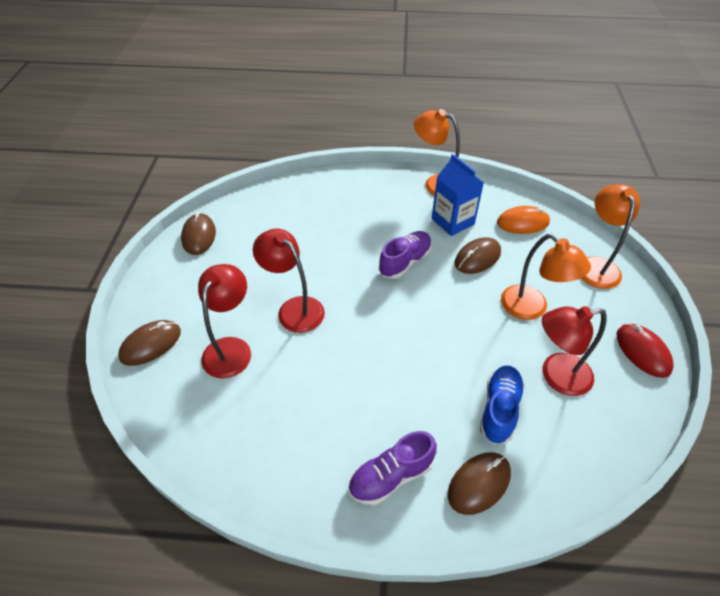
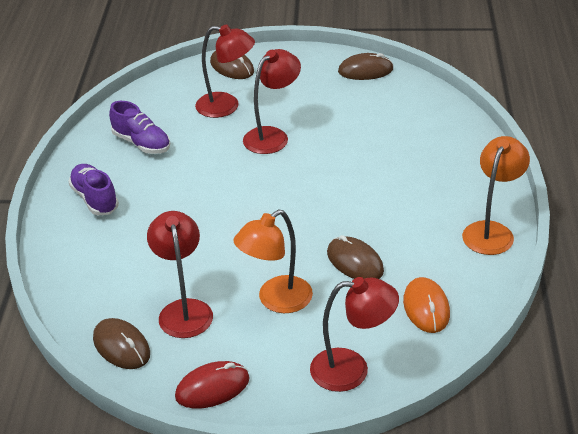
camera: 90 degrees right, 10 degrees down
purple shoe [379,231,432,279] -> purple shoe moved to [109,101,170,154]
blue carton [432,154,484,236] -> none
brown mouse [448,452,511,515] -> brown mouse moved to [93,318,150,369]
blue shoe [480,365,525,445] -> none
orange lamp [581,184,640,289] -> red lamp [310,277,399,392]

